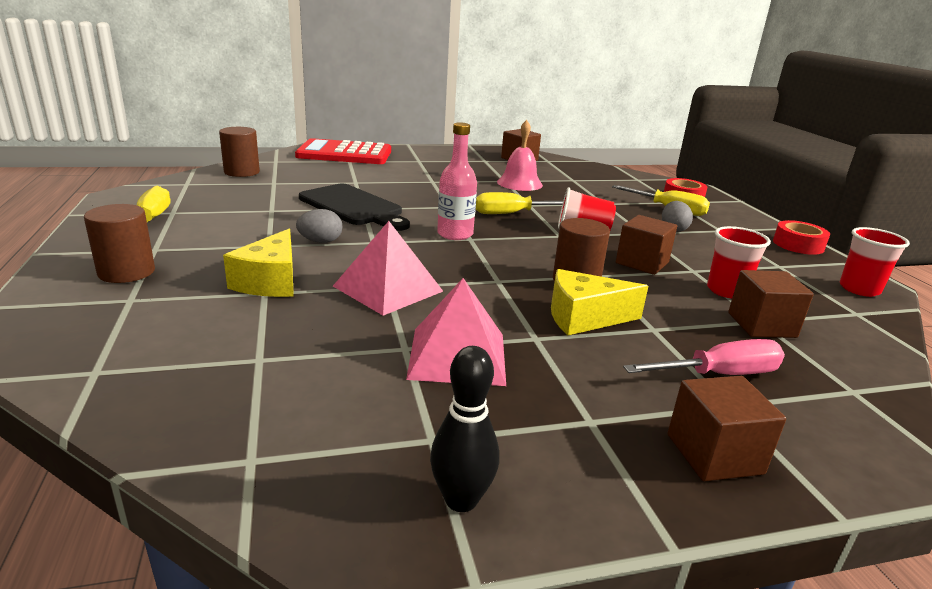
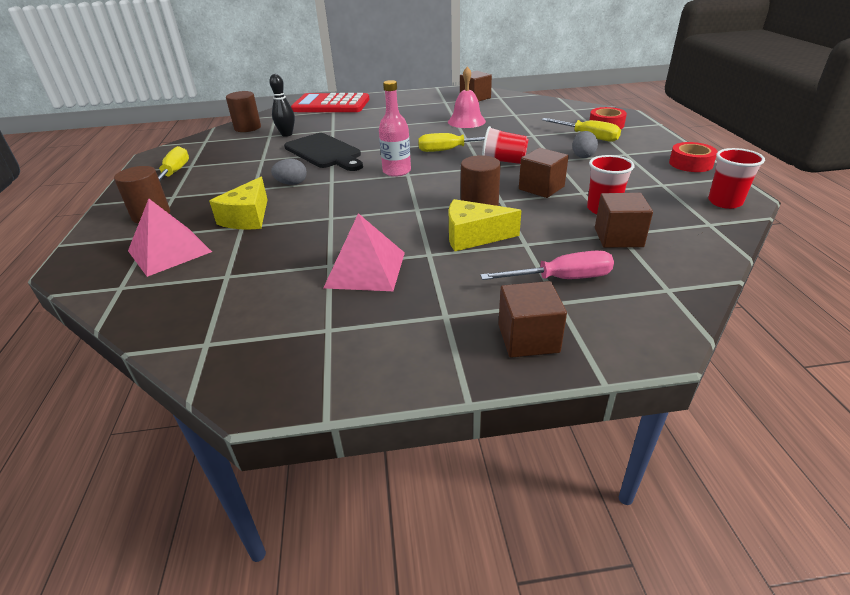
camera: 10 degrees right, 10 degrees up
pink pyramid [333,221,443,316] -> pink pyramid moved to [128,199,212,277]
black bowling pin [430,346,499,512] -> black bowling pin moved to [269,74,295,137]

